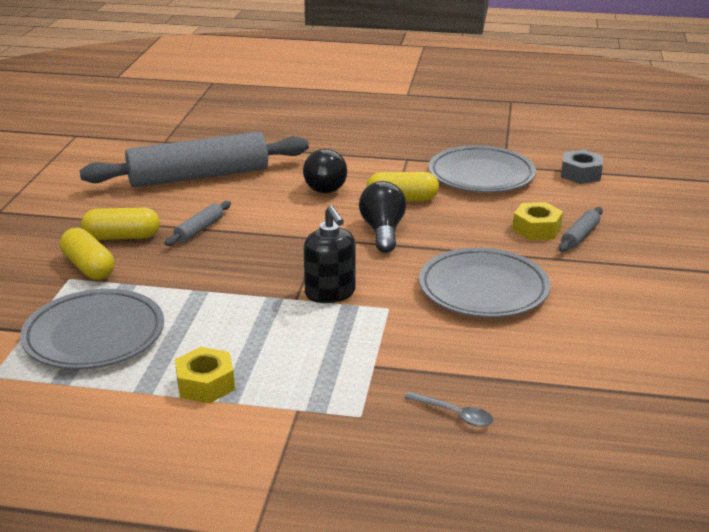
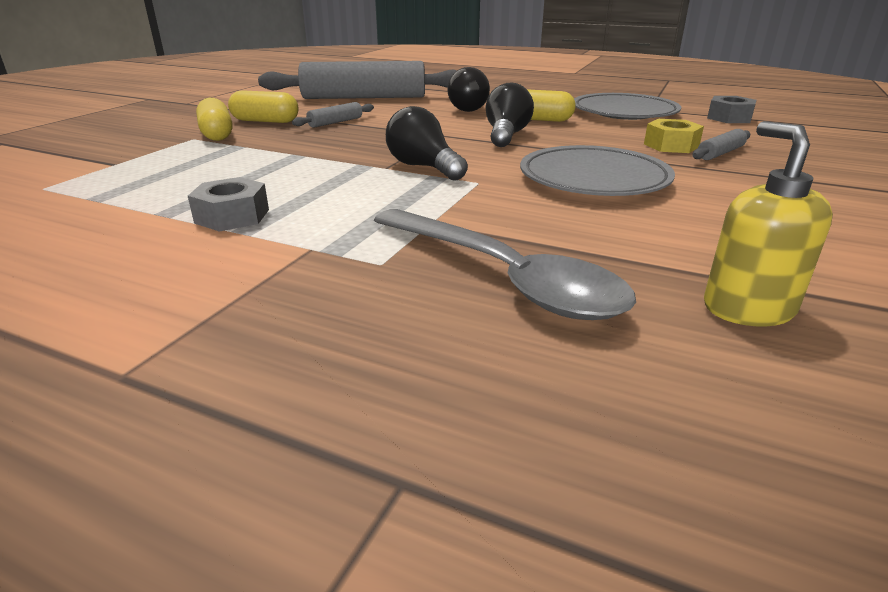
camera: 15 degrees right, 0 degrees up
grey plate [20,289,164,369] -> none
yellow nut [175,347,235,404] -> grey nut [188,177,269,232]
black soap dispenser [304,205,355,303] -> black light bulb [386,106,468,180]
grey spoon [405,391,493,427] -> grey spoon [374,209,636,320], size x2.49
none -> yellow soap dispenser [704,121,833,326]

